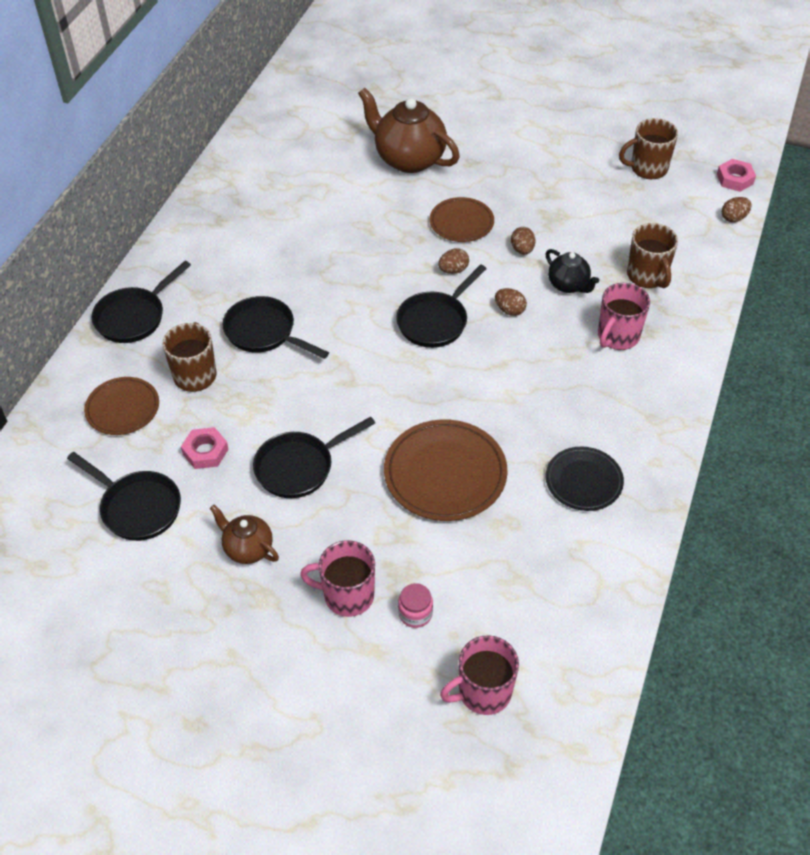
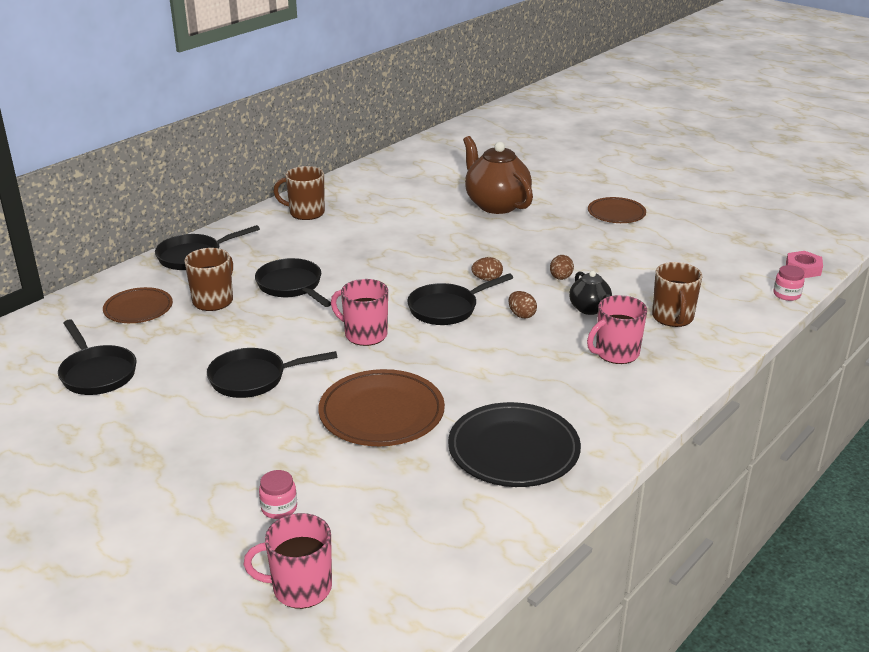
camera: 20 degrees right, 20 degrees down
pink nut [181,427,229,469] -> none
brown teapot [210,505,279,564] -> none
pink mug [300,540,375,617] -> pink mug moved to [331,279,388,346]
brown plate [430,197,494,242] -> brown plate moved to [588,197,646,223]
black plate [546,447,624,511] -> black plate [448,402,581,487], size x1.59
brown mug [619,118,678,179] -> brown mug moved to [273,166,325,220]
brown egg [722,197,752,222] -> pink jar [773,265,805,301]

